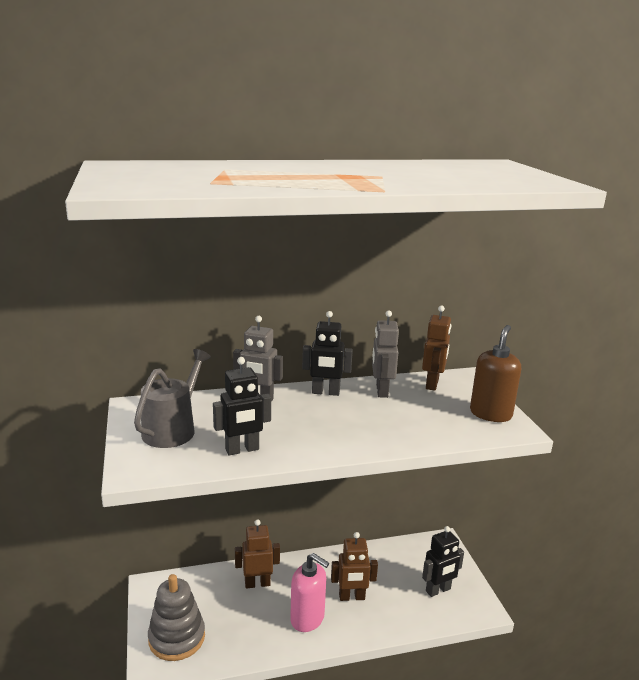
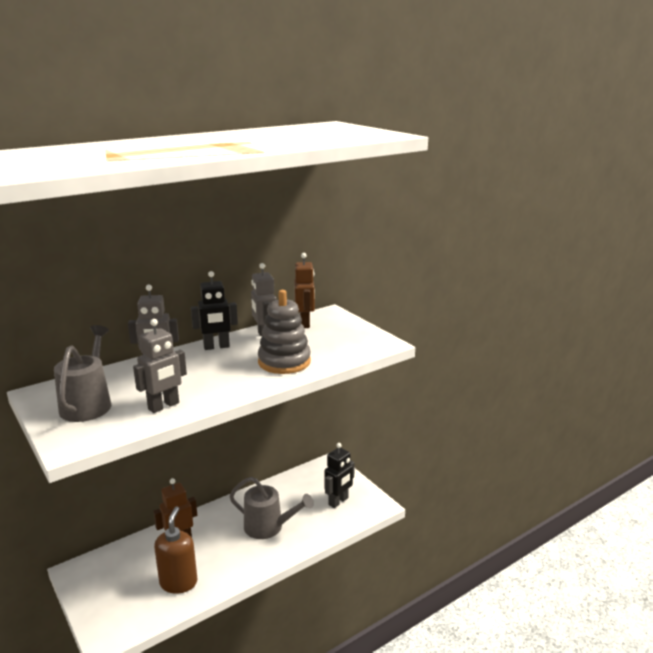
camera: 20 degrees left, 0 degrees up
grey stacking toy [148,574,205,661] -> grey stacking toy moved to [258,290,311,374]
black robot [213,357,271,455] -> grey robot [133,319,187,413]
pink soap dispenser [290,553,329,632] -> none
brown robot [331,532,378,601] -> grey watering can [230,477,314,539]
brown soap dispenser [470,325,521,422] -> brown soap dispenser moved to [154,506,197,594]

